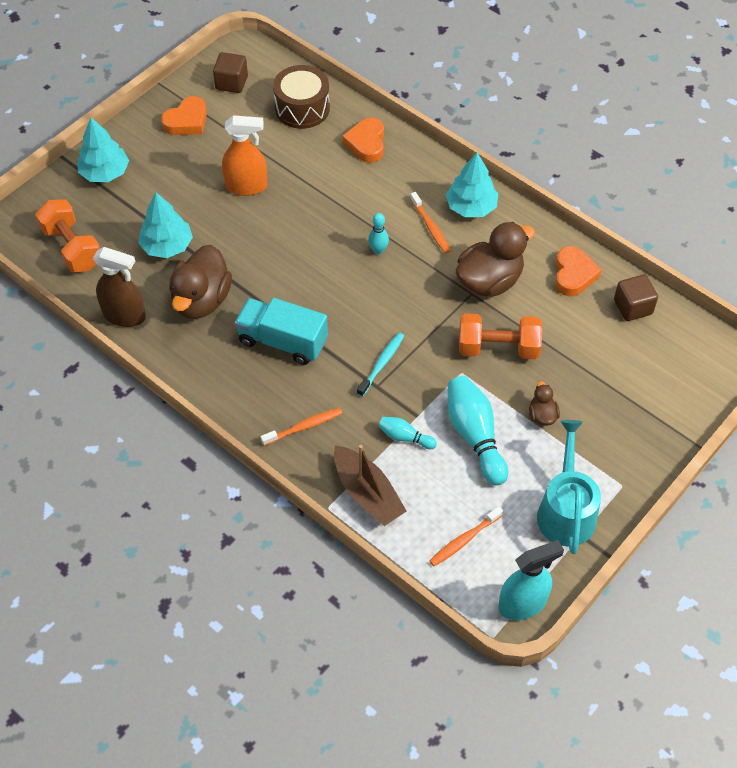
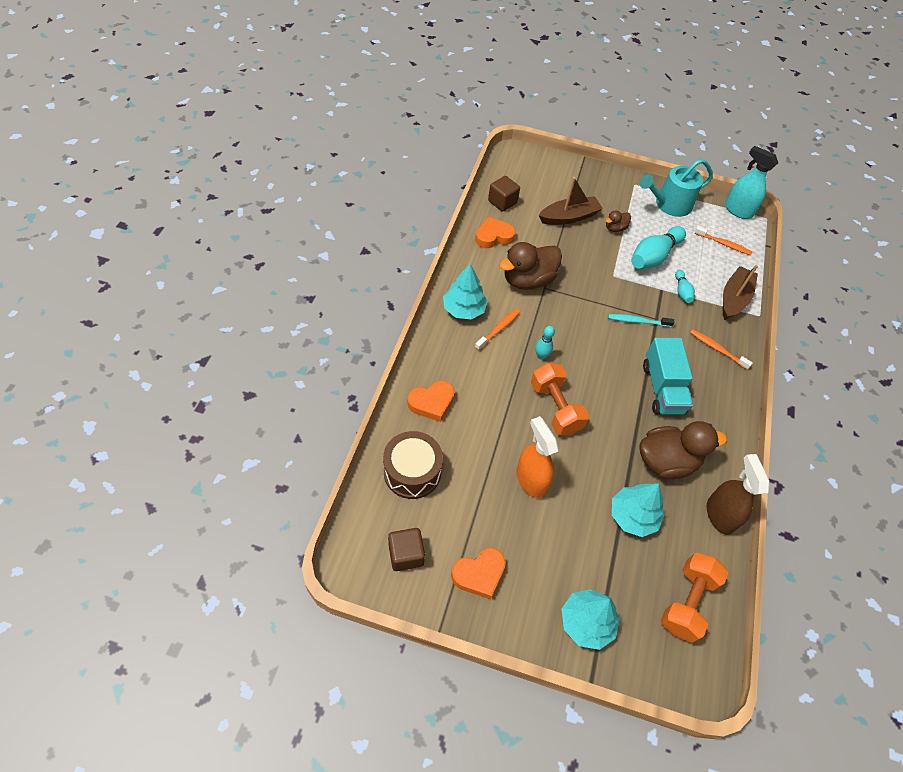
camera: 120 degrees left, 0 degrees up
orange heart [161,96,207,135] -> orange heart turned 135 degrees clockwise [451,548,506,600]
brown duck [456,222,535,297] -> brown duck turned 60 degrees counterclockwise [499,242,562,290]
orange dumbbell [459,313,542,359] -> orange dumbbell moved to [531,363,589,435]
none -> brown boat [539,177,603,225]

